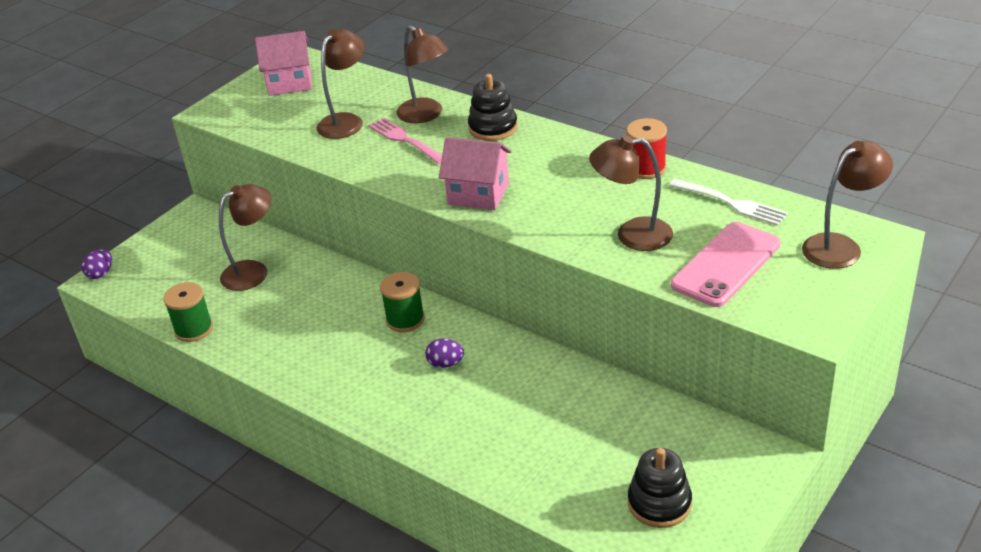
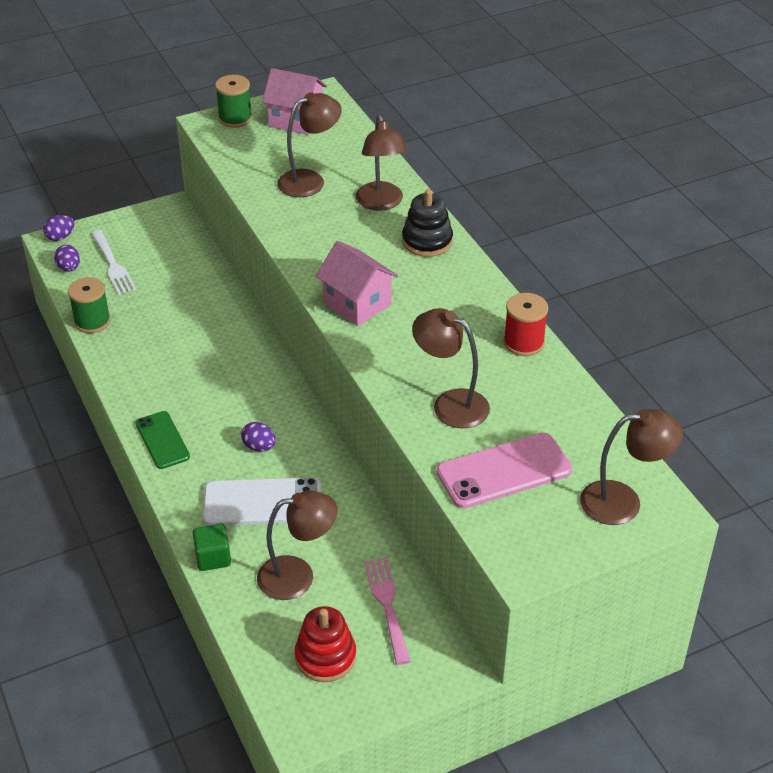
camera: 25 degrees right, 5 degrees up
brown lamp [219,184,272,291] -> brown lamp moved to [257,491,338,600]
pink fork [368,118,442,164] -> pink fork moved to [364,557,411,665]
green spool [380,272,425,332] -> green spool moved to [215,75,252,128]
black stacking toy [628,448,692,528] -> red stacking toy [295,606,356,682]
white fork [669,179,788,226] -> white fork moved to [91,230,136,295]
none -> purple egg [54,245,80,272]
none -> green phone [135,411,190,469]
none -> green cube [193,524,231,571]
none -> white phone [203,477,321,526]

